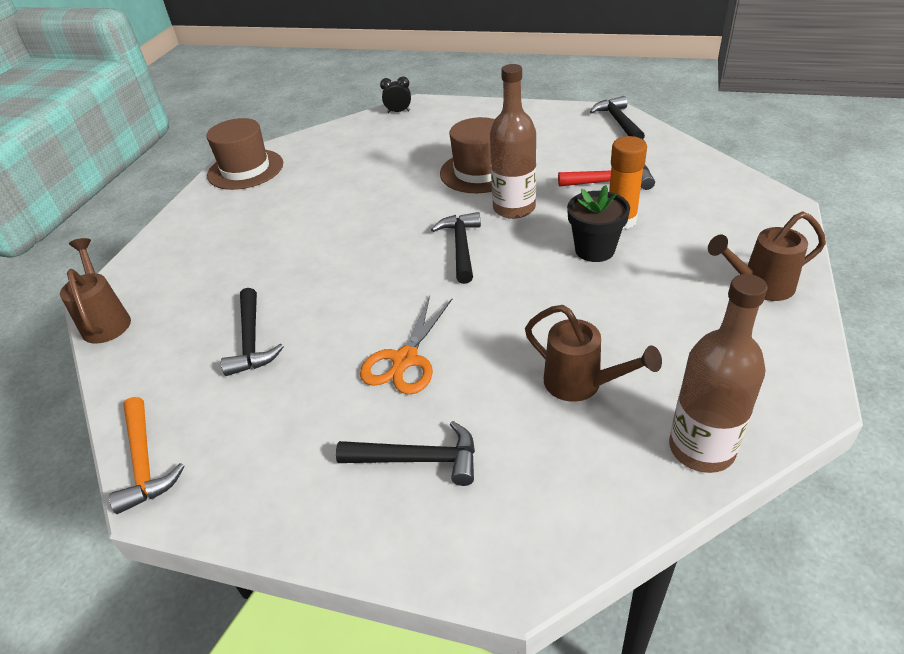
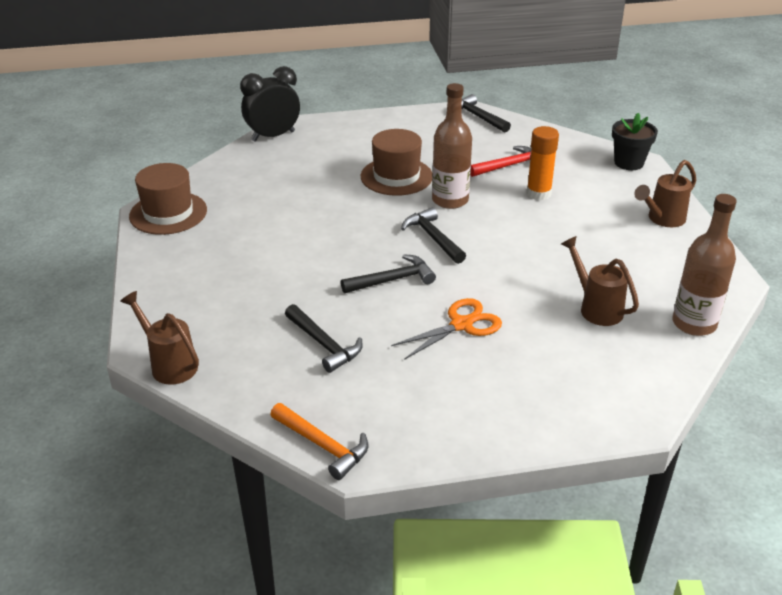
camera: 30 degrees left, 5 degrees down
black hammer [336,421,475,486] -> black hammer moved to [341,254,436,293]
orange scissors [360,295,452,394] -> orange scissors turned 120 degrees counterclockwise [391,298,502,360]
black clock [380,76,411,113] -> black clock [240,66,300,142], size x2.02
brown watering can [525,305,662,402] -> brown watering can turned 135 degrees counterclockwise [561,236,639,326]
black flower pot [567,185,630,262] -> black flower pot moved to [612,113,658,170]

